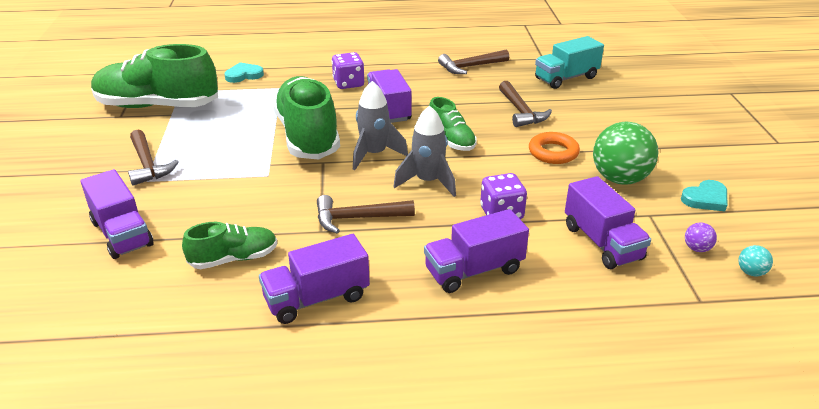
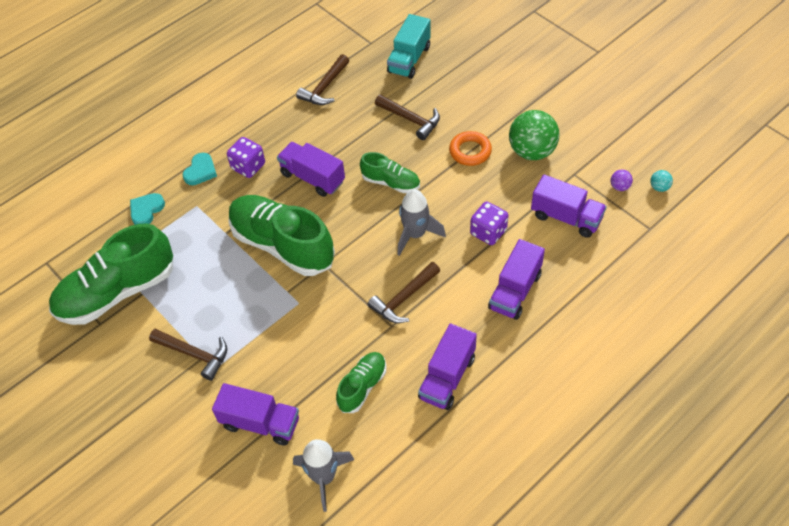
camera: 35 degrees left, 20 degrees up
grey rocket [353,81,408,170] -> grey rocket moved to [293,439,355,512]
turquoise heart [681,180,727,211] -> turquoise heart moved to [183,153,217,185]

